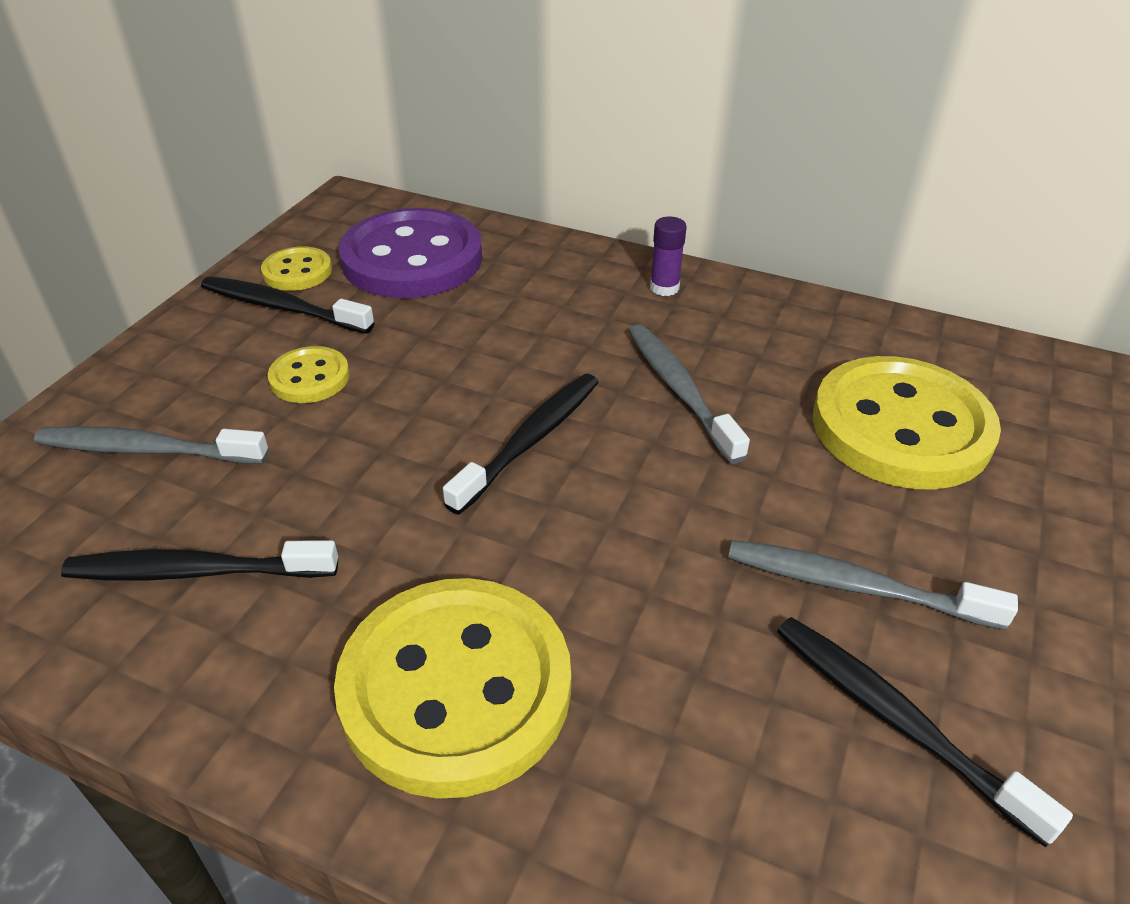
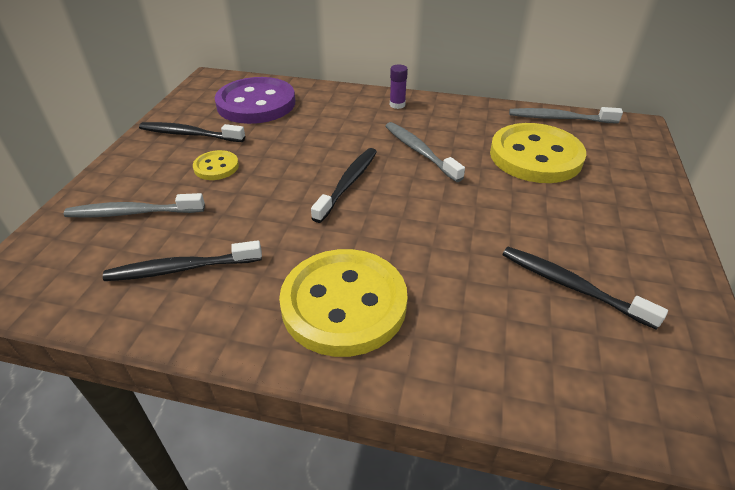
camera: 10 degrees left, 0 degrees up
yellow button [261,247,332,291] -> none
grey toothbrush [728,540,1018,630] -> grey toothbrush moved to [509,107,623,123]

